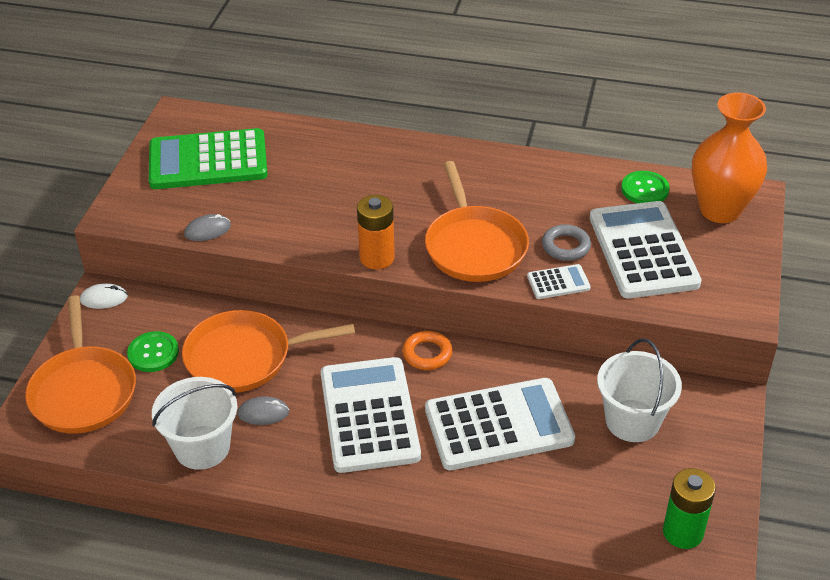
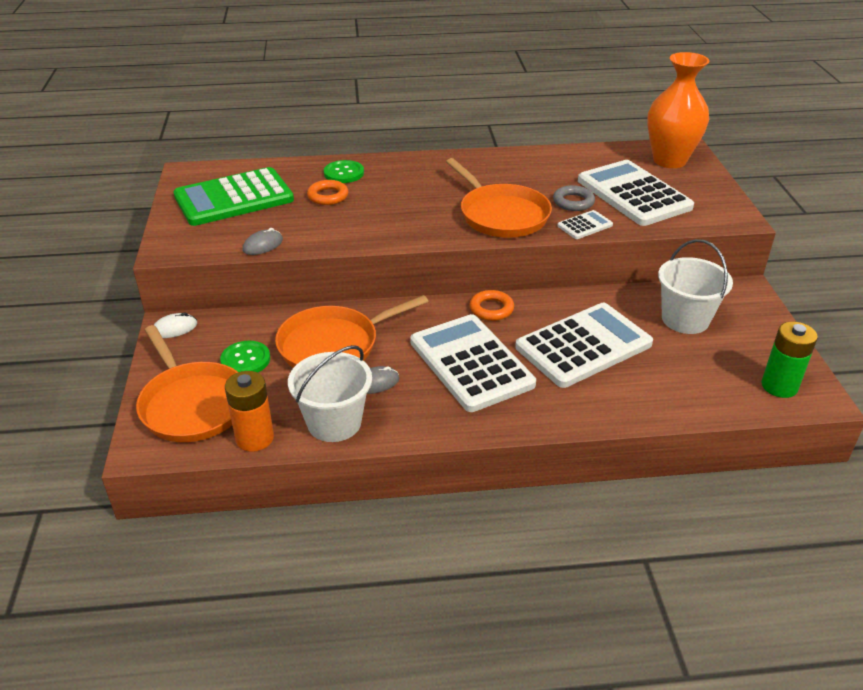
camera: 20 degrees left, 5 degrees down
orange battery [357,195,395,269] -> orange battery moved to [225,371,274,452]
green button [621,171,670,203] -> green button moved to [324,160,364,183]
none -> orange ring [307,180,349,205]

